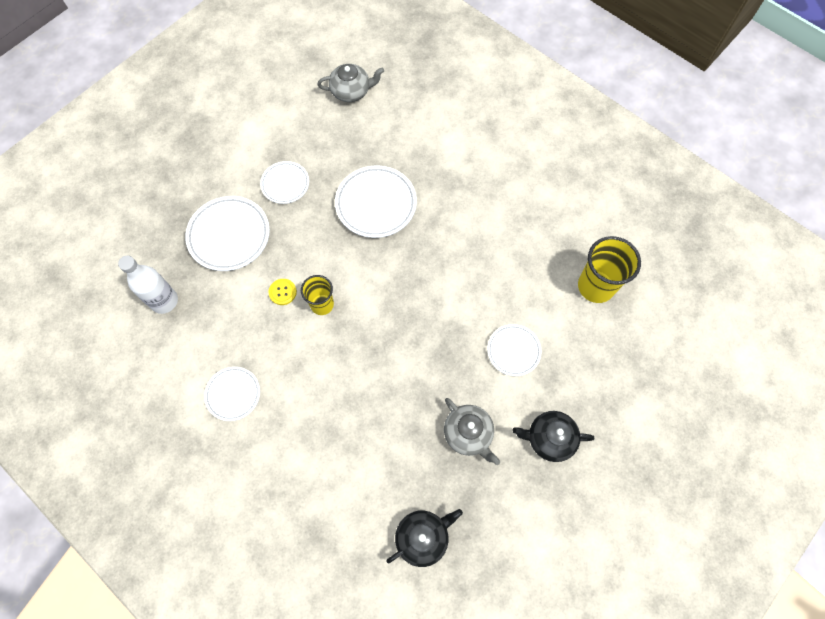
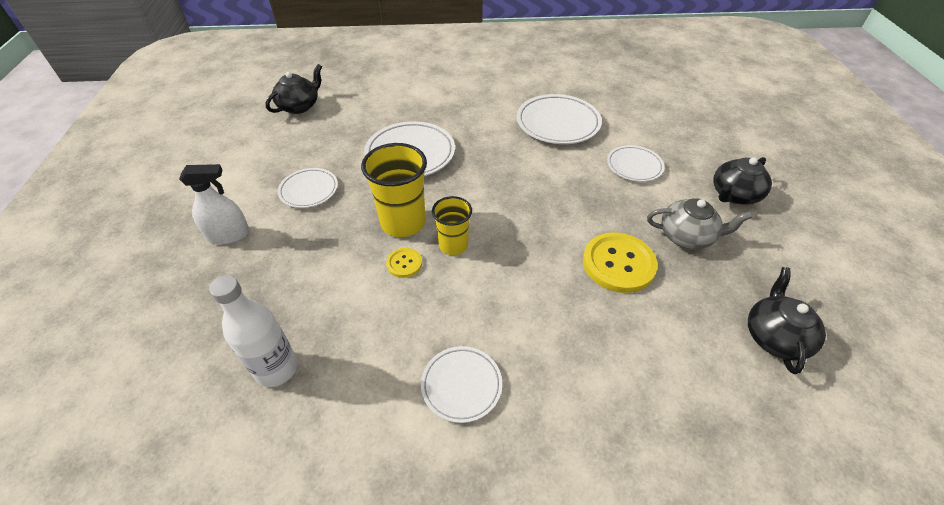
camera: 45 degrees left, 20 degrees down
white plate [185,196,270,271] -> white plate moved to [517,94,602,144]
grey teapot [317,64,384,102] -> black teapot [266,64,322,114]
yellow cup [578,236,641,303] -> yellow cup moved to [361,143,427,237]
none -> white spray bottle [179,164,250,244]
none -> yellow button [583,232,658,293]

